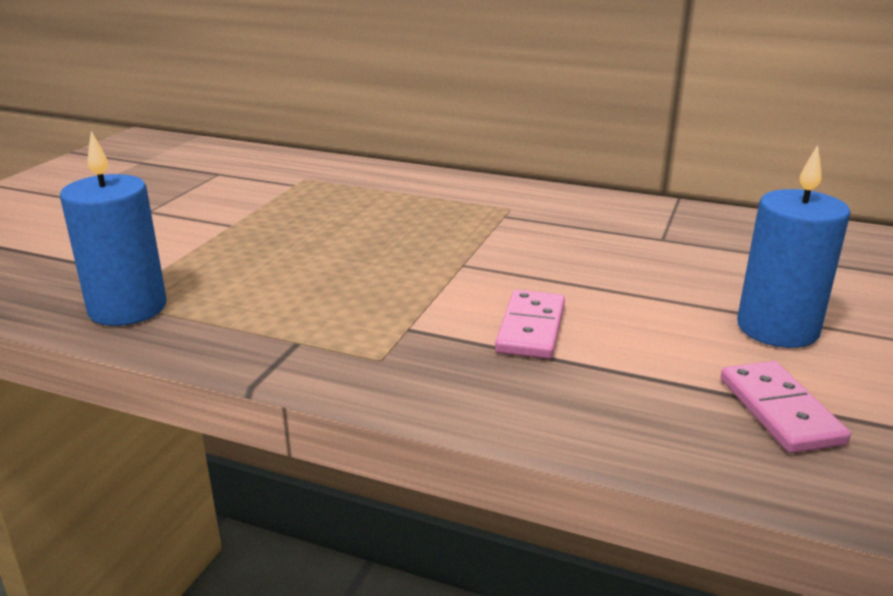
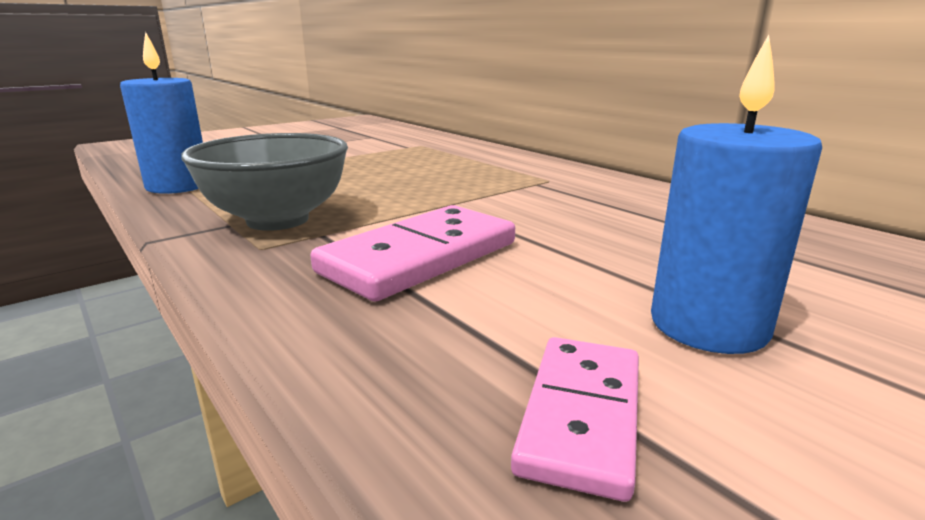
camera: 30 degrees right, 5 degrees down
pink domino [495,290,565,359] -> pink domino [310,205,515,302], size x1.59
none -> grey bowl [181,133,348,231]

